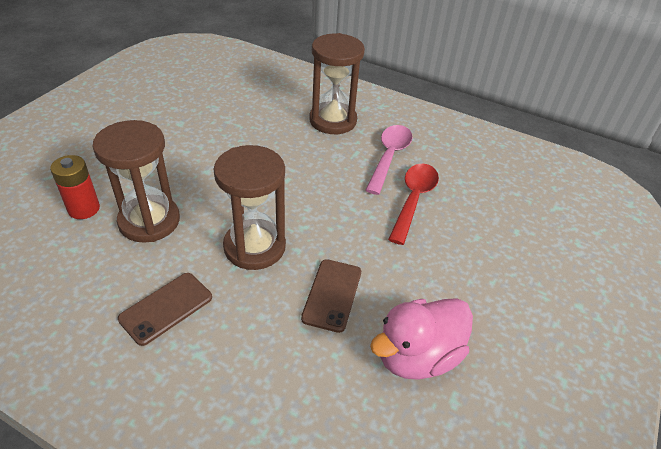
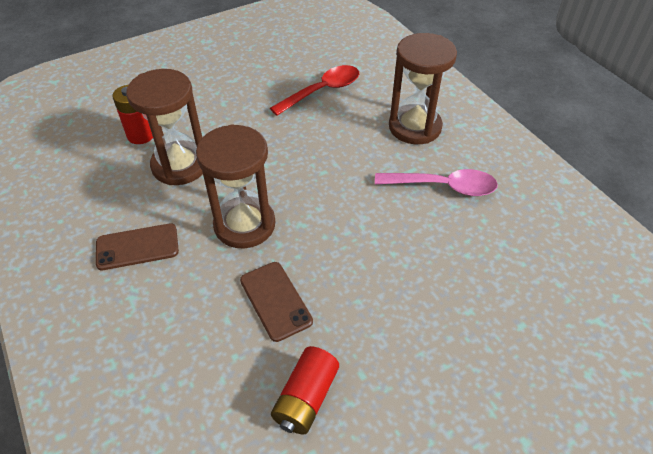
camera: 35 degrees right, 5 degrees up
brown phone [301,259,361,333] -> brown phone turned 75 degrees counterclockwise [240,262,313,342]
pink spoon [365,125,413,195] -> pink spoon turned 45 degrees clockwise [375,169,498,196]
pink duck [370,298,473,380] -> red battery [271,346,339,435]
red spoon [388,164,439,245] -> red spoon moved to [270,65,359,116]

